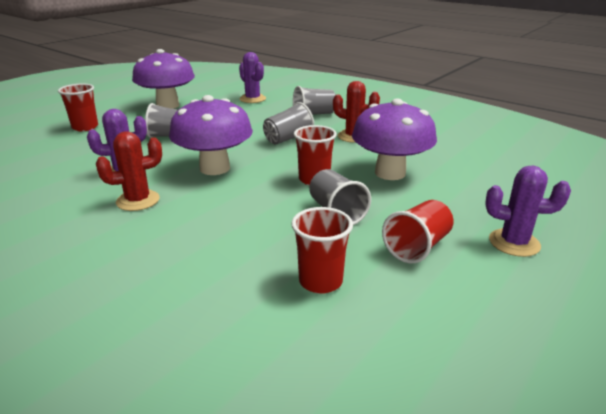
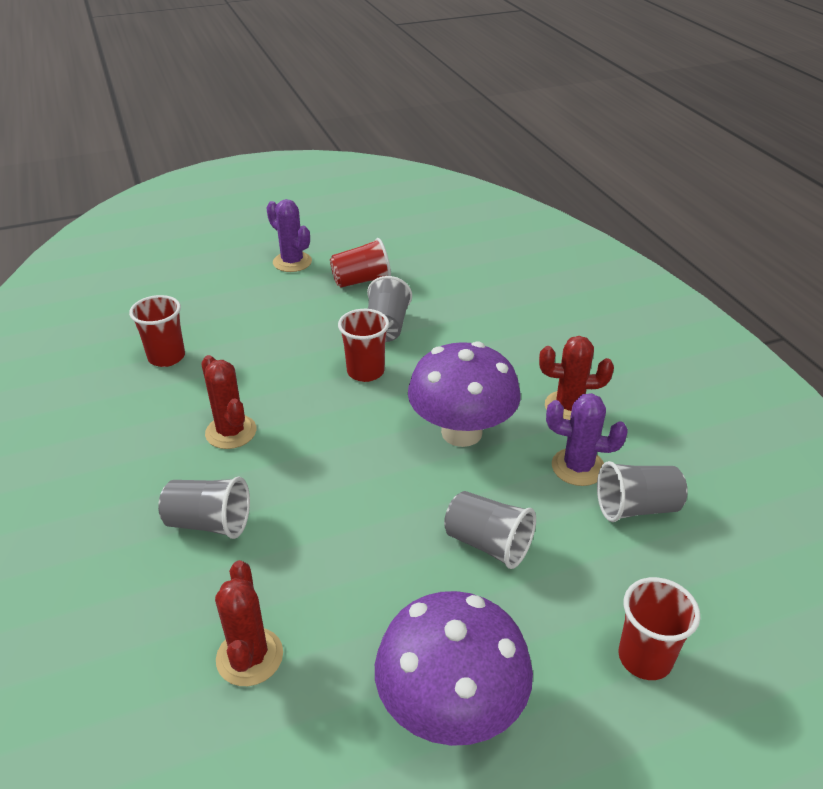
camera: 150 degrees left, 10 degrees up
purple cactus [239,52,266,103] -> red cactus [215,560,283,686]
grey cup [263,102,314,145] -> grey cup moved to [597,461,688,522]
red cup [291,207,353,294] -> red cup moved to [129,295,185,367]
purple mushroom [352,99,437,180] -> none

